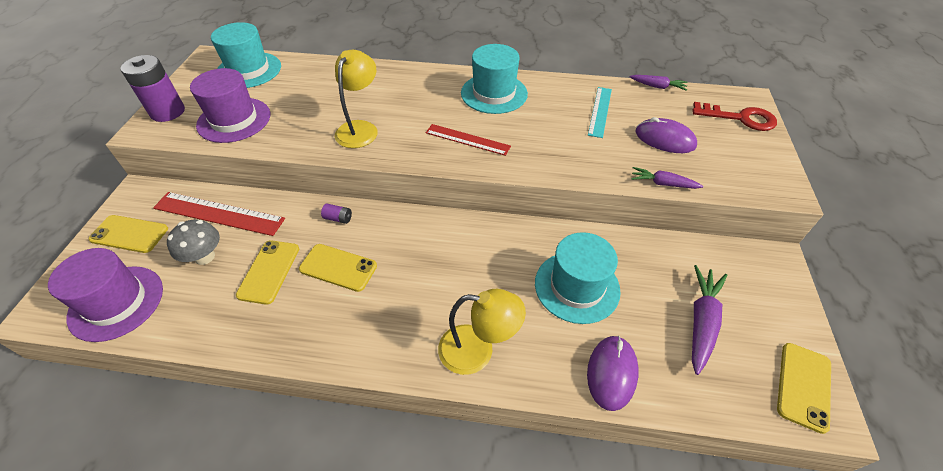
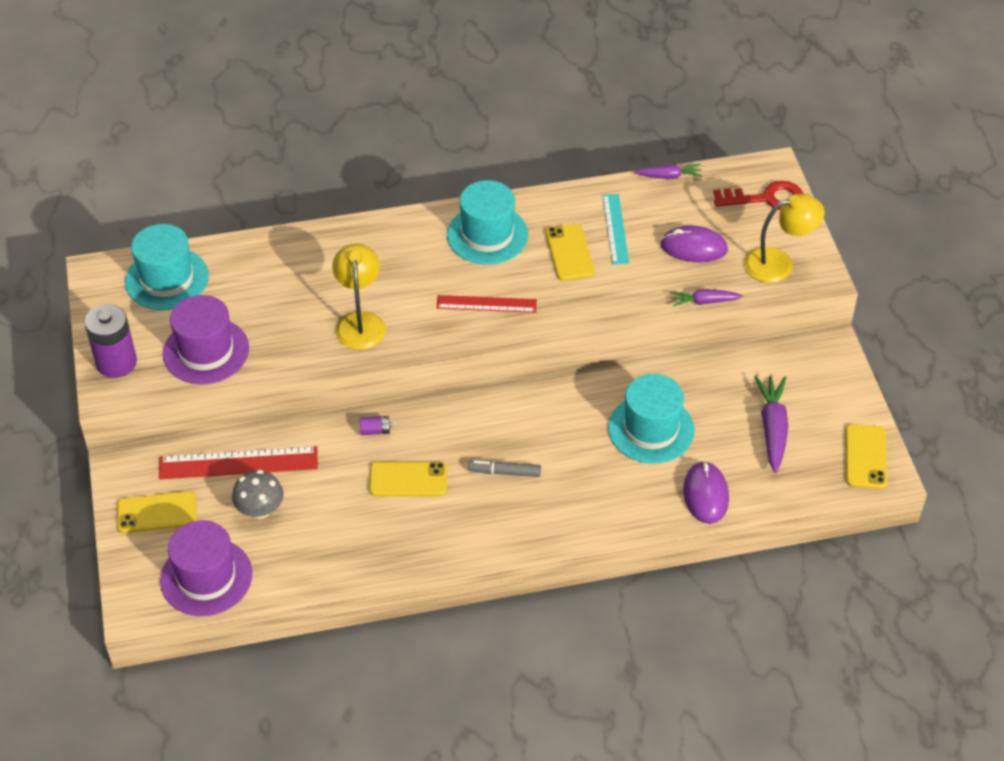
camera: 20 degrees left, 0 degrees up
yellow phone [236,240,299,304] -> yellow phone moved to [546,224,595,281]
yellow lamp [438,289,526,375] -> yellow lamp moved to [744,194,825,283]
none -> grey marker [468,460,541,477]

